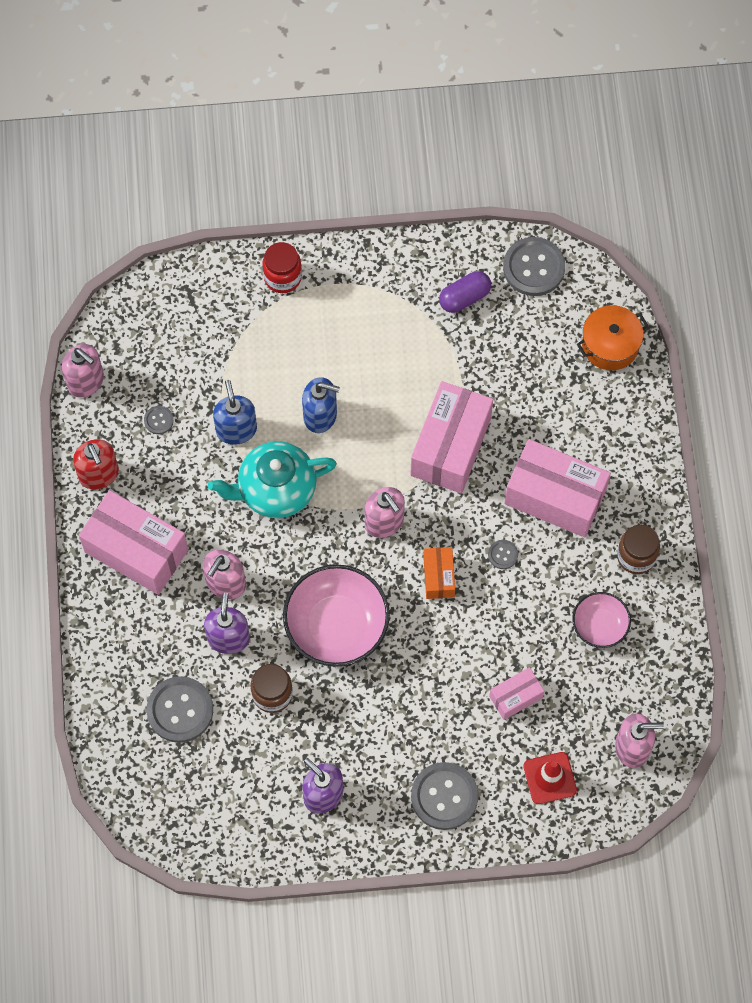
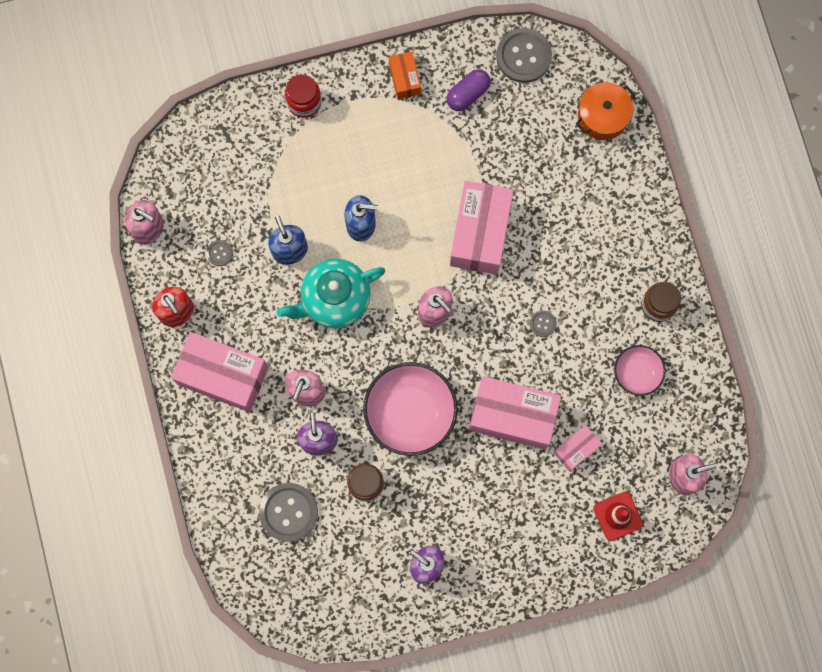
camera: 10 degrees left, 10 degrees up
grey button [411,762,478,830] -> none
orange box [423,547,455,599] -> orange box moved to [389,52,421,100]
pink box [504,439,611,537] -> pink box moved to [469,376,561,449]

